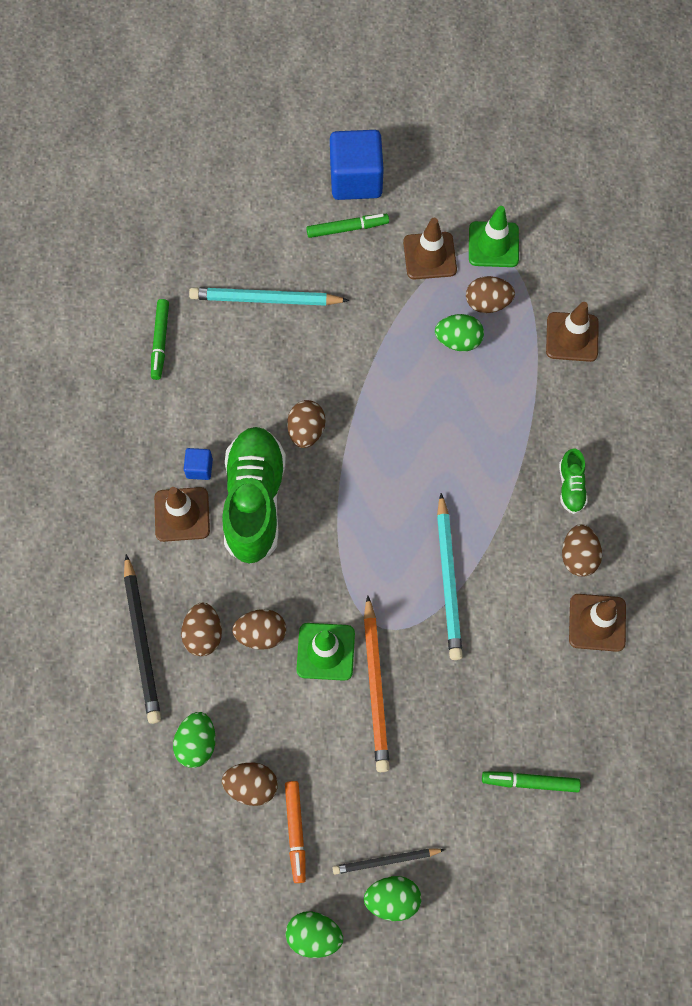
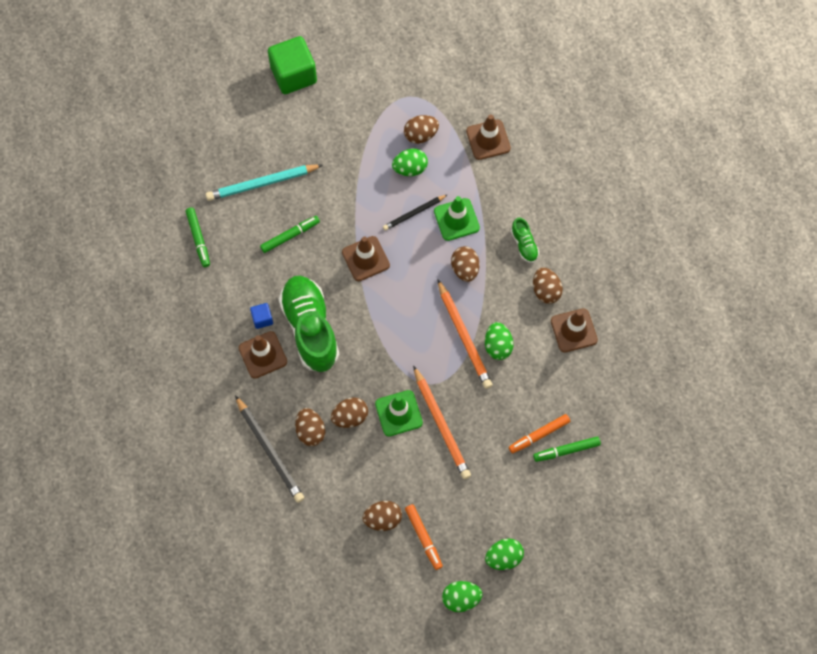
camera: 20 degrees left, 0 degrees up
green egg [173,712,216,768] -> green egg moved to [485,322,514,360]
brown egg [287,400,325,448] -> brown egg moved to [451,246,479,282]
green marker [306,214,389,238] -> green marker moved to [260,216,320,253]
blue cube [330,130,384,200] -> green cube [268,36,317,94]
black pencil [333,848,445,875] -> black pencil moved to [383,194,448,231]
brown traffic cone [403,218,457,279] -> brown traffic cone moved to [342,236,390,281]
turquoise pencil [437,493,463,660] -> orange pencil [437,279,493,389]
green traffic cone [469,206,519,267] -> green traffic cone moved to [434,196,480,241]
none -> orange marker [509,414,570,454]

